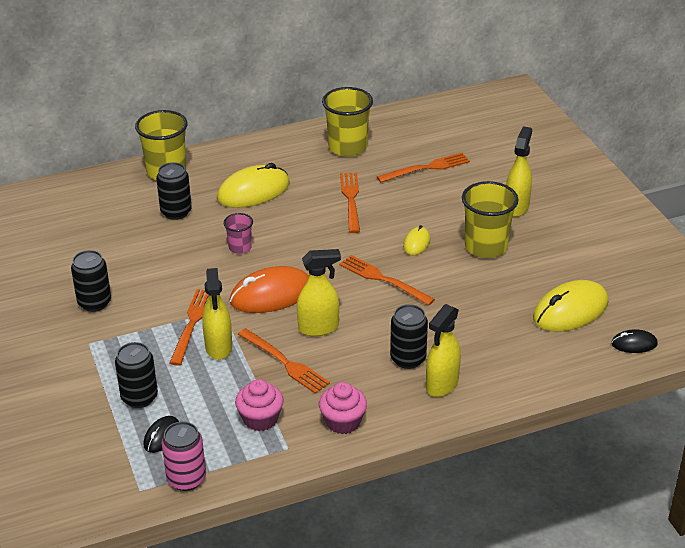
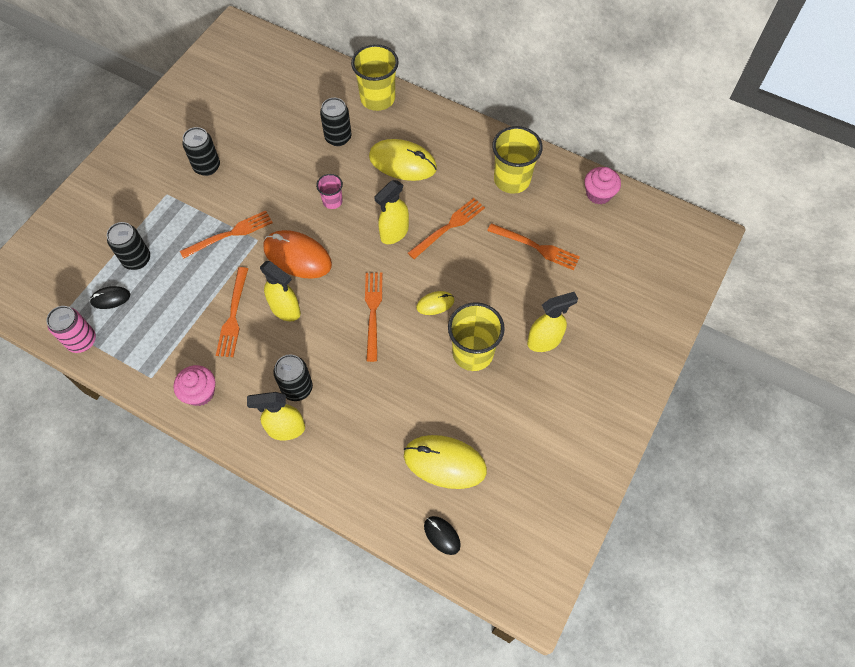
camera: 50 degrees right, 25 degrees up
yellow spray bottle [202,268,232,360] -> yellow spray bottle moved to [374,180,409,244]
pink cupcake [235,379,284,431] -> pink cupcake moved to [585,167,621,204]

